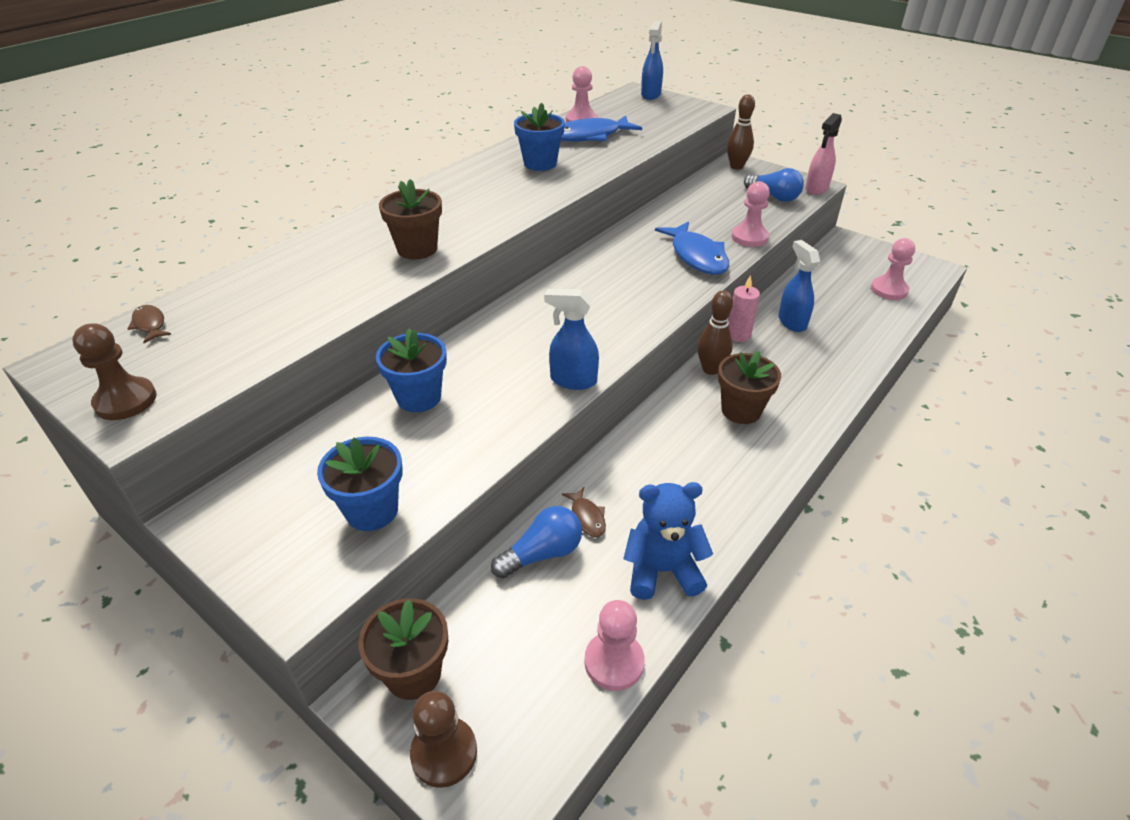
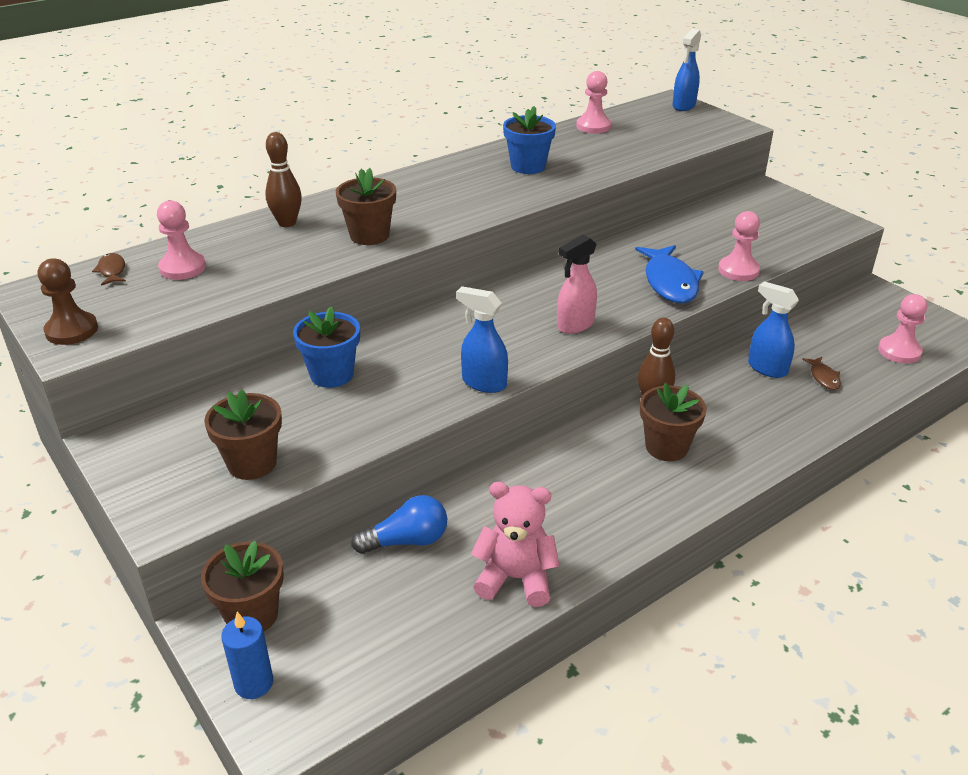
camera: 15 degrees right, 5 degrees down
blue flower pot [317,437,403,531] -> brown flower pot [204,389,282,480]
brown pawn [410,691,477,788] -> blue candle [221,612,273,699]
blue fish [561,116,642,142] -> none
brown fish [562,487,606,537] -> brown fish moved to [802,357,841,390]
pink pawn [584,600,645,691] -> pink pawn moved to [157,200,206,280]
blue teddy bear [623,482,713,600] -> pink teddy bear [471,482,560,607]
brown bowling pin [727,94,755,170] -> brown bowling pin moved to [265,132,302,227]
pink candle [729,275,760,342] -> none
blue light bulb [744,168,804,202] -> none
blue spray bottle [778,240,820,332] -> blue spray bottle turned 45 degrees counterclockwise [748,281,799,378]
pink spray bottle [805,113,842,195] -> pink spray bottle moved to [557,235,597,334]

